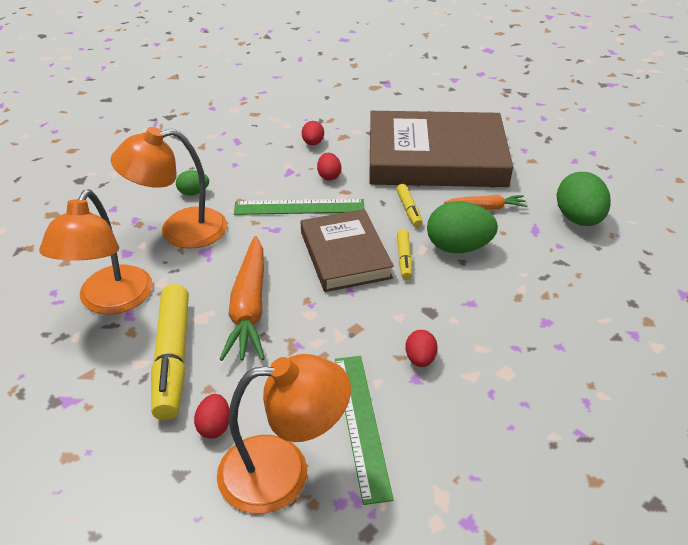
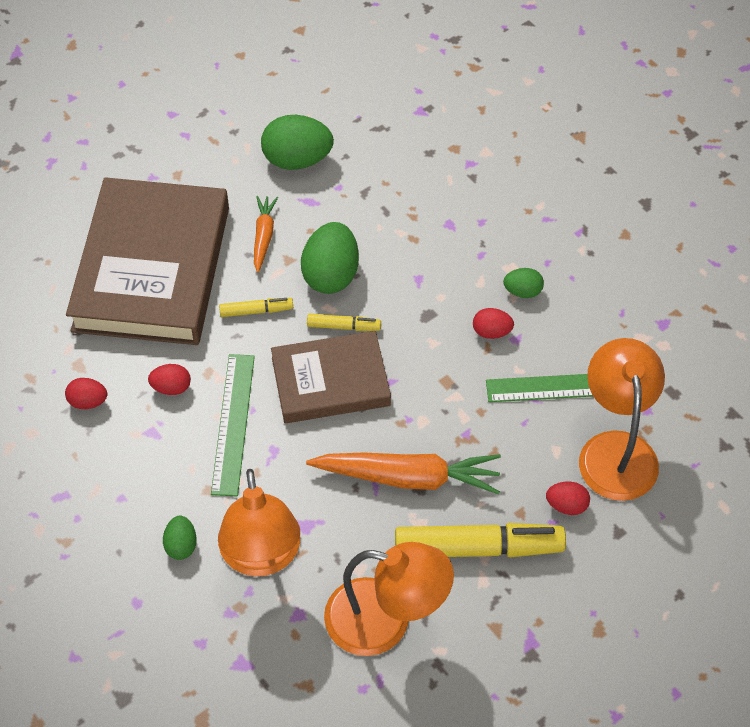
camera: 85 degrees left, 15 degrees up
none -> green egg [503,268,544,298]

